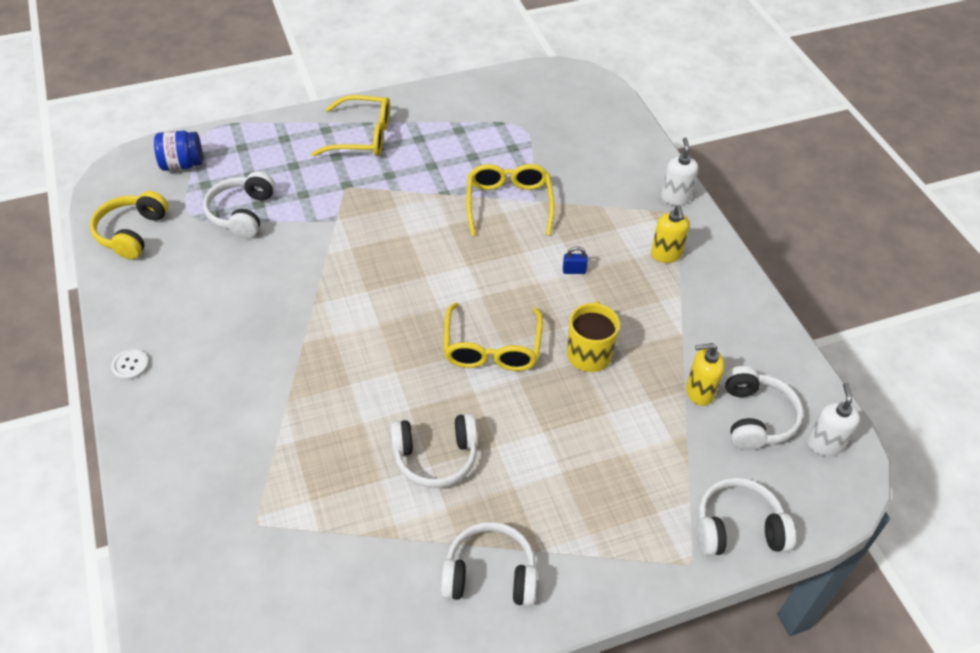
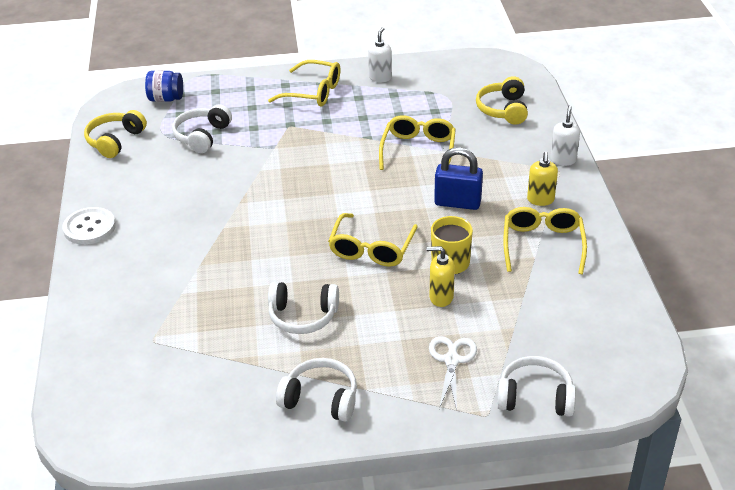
camera: 15 degrees right, 10 degrees down
white button [111,349,149,380] -> white button [62,207,116,245], size x1.84
blue padlock [563,247,588,274] -> blue padlock [434,147,483,210], size x2.31
yellow soap dispenser [686,343,725,406] -> yellow soap dispenser moved to [427,246,455,307]
white headphones [724,366,803,450] -> none
white soap dispenser [807,383,860,456] -> white soap dispenser moved to [368,27,392,82]
none -> white scissors [429,336,477,411]
none -> yellow headphones [476,76,528,125]
none -> yellow glasses [503,207,587,274]

